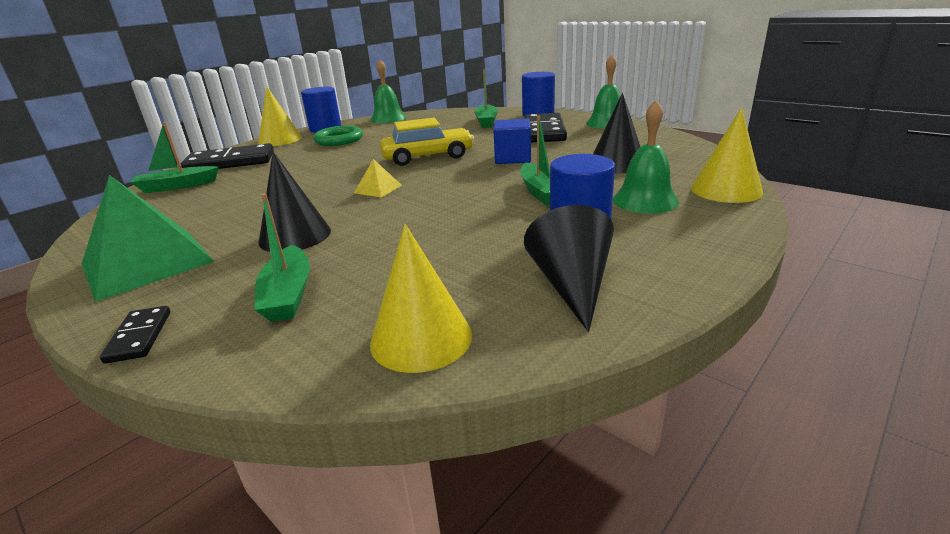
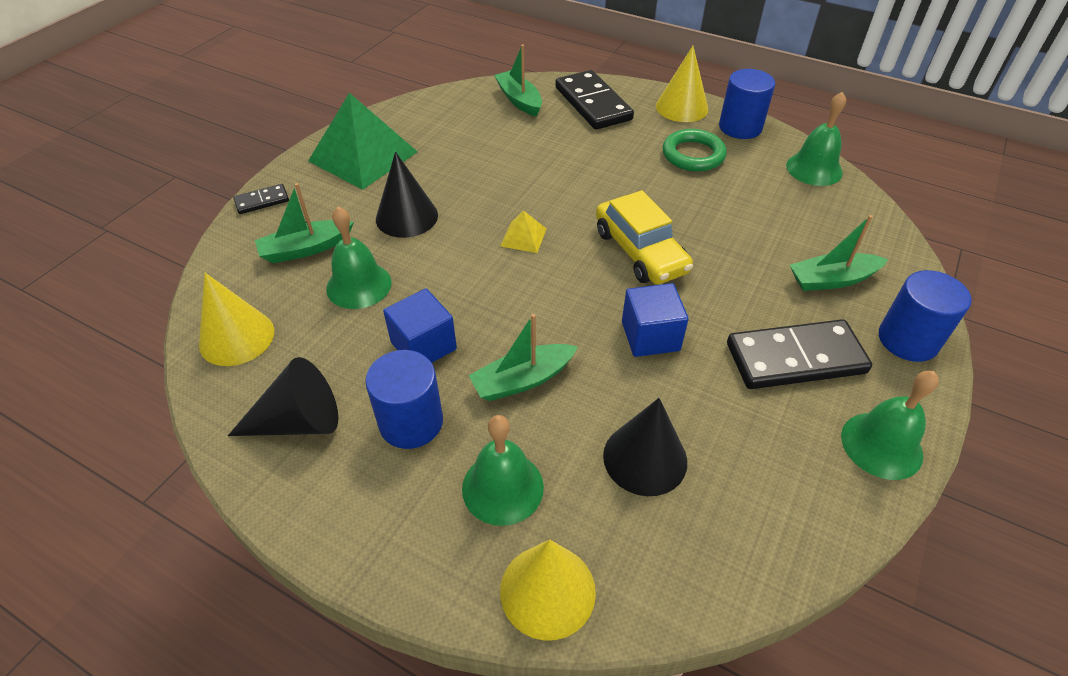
camera: 75 degrees right, 20 degrees up
none -> green bell [326,207,392,309]
none -> blue cube [383,289,457,363]

